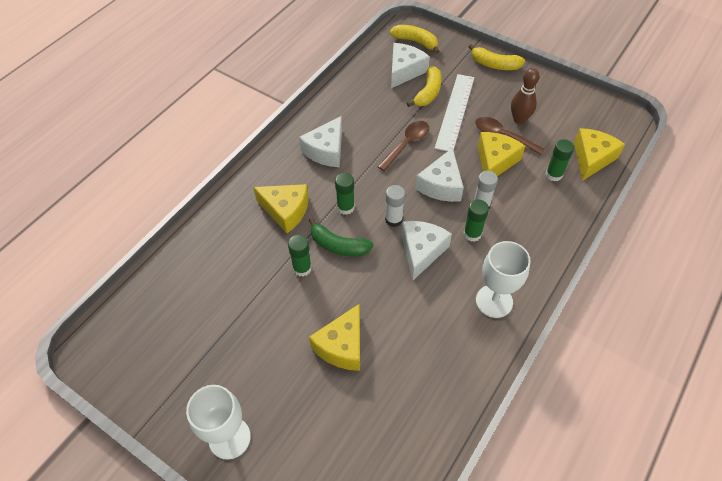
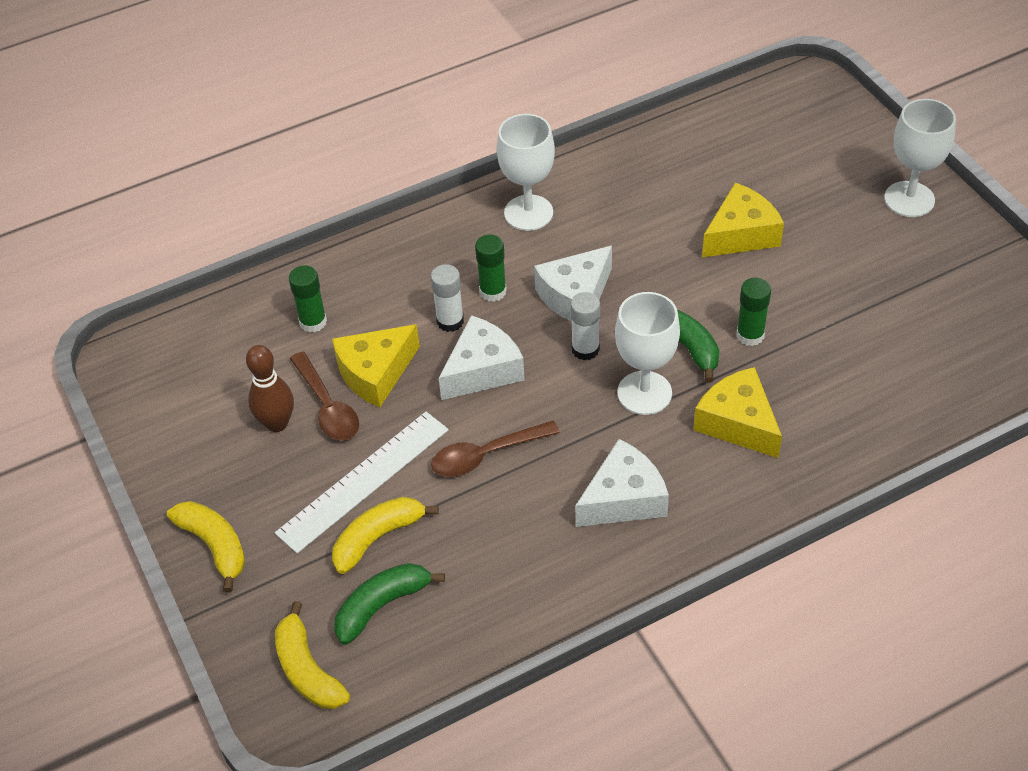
camera: 150 degrees left, 5 degrees down
green glue stick [335,173,355,215] -> white goblet [615,292,680,415]
white cheese [391,43,430,88] -> green banana [334,563,445,645]
yellow cheese [574,128,625,181] -> none

